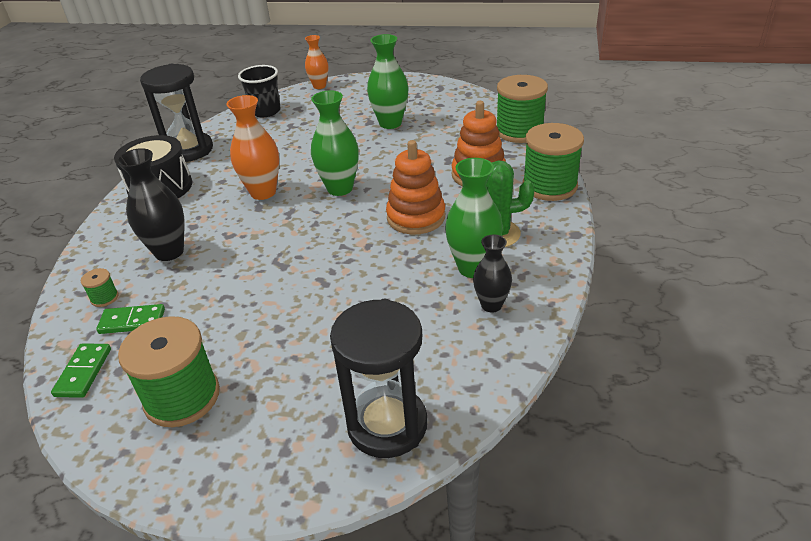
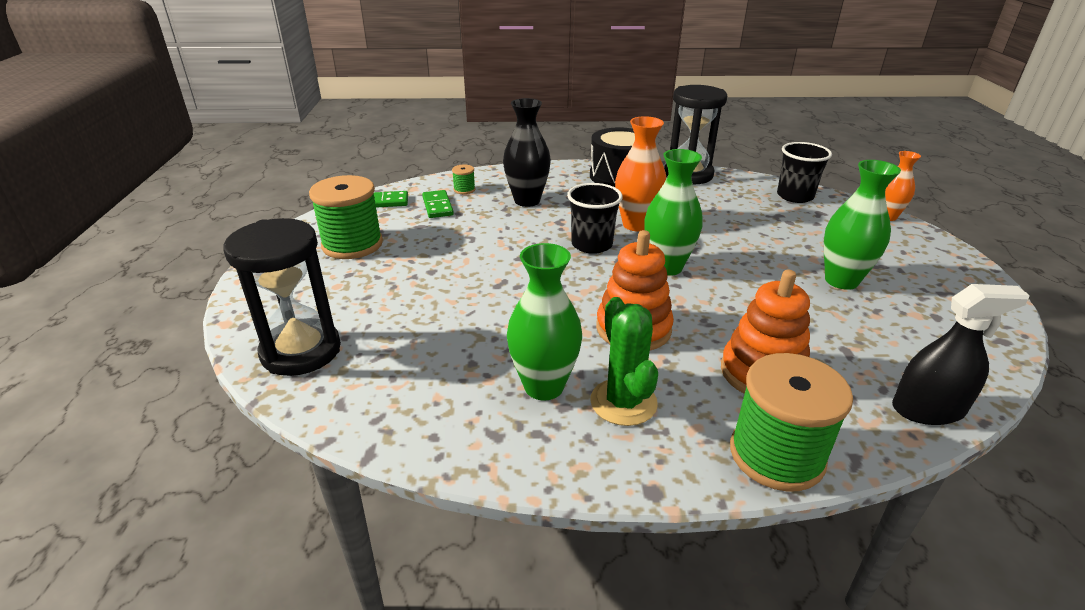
camera: 75 degrees right, 5 degrees down
black vase [473,235,512,313] -> none
green spool [496,75,548,143] -> black spray bottle [892,284,1030,425]
none -> black cup [567,183,623,254]

